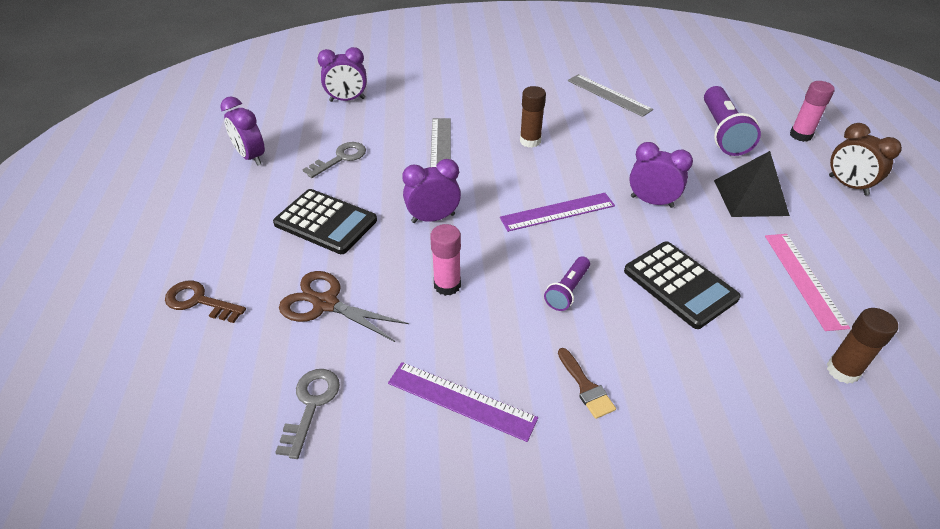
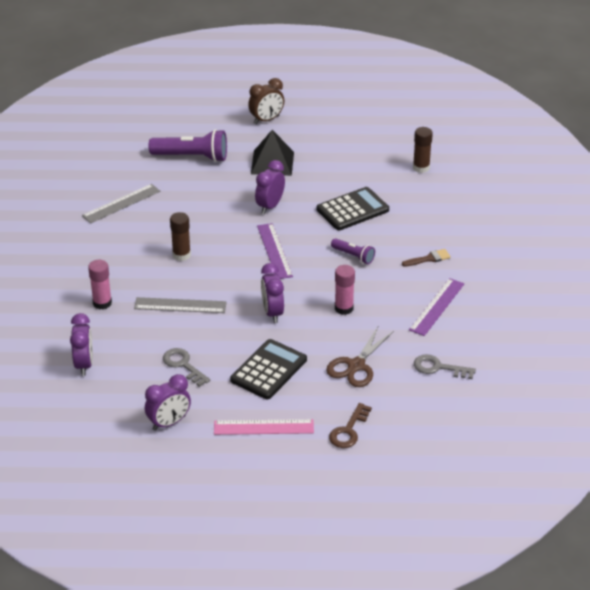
camera: 85 degrees left, 5 degrees down
pink ruler [765,234,850,331] -> pink ruler moved to [214,419,314,435]
pink glue stick [790,81,835,142] -> pink glue stick moved to [88,260,112,310]

